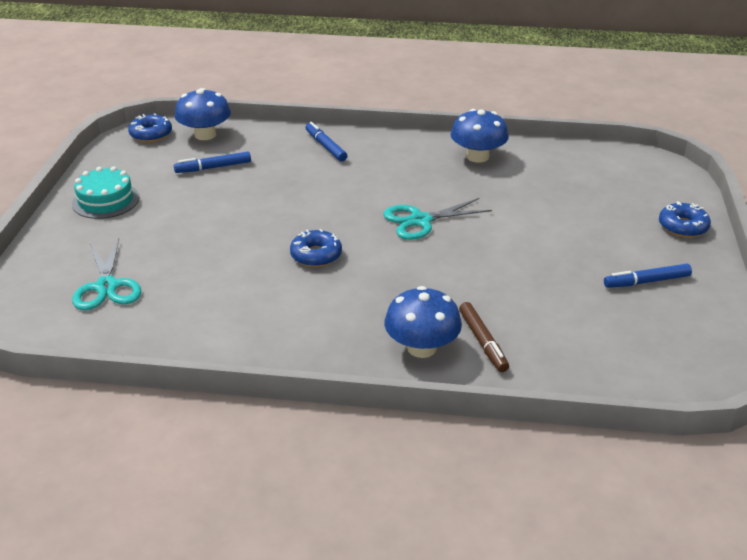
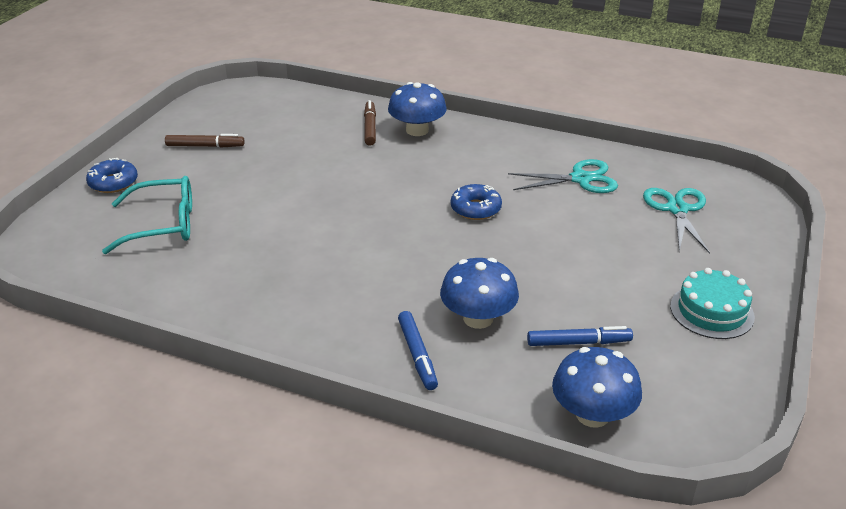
camera: 165 degrees left, 0 degrees up
blue donut [128,113,172,142] -> none
turquoise scissors [383,198,492,240] -> turquoise scissors moved to [508,159,618,193]
blue mushroom [451,109,509,163] -> blue mushroom moved to [440,258,519,329]
blue marker [604,264,692,288] -> brown marker [165,134,245,148]
none -> turquoise glasses [102,176,192,254]

